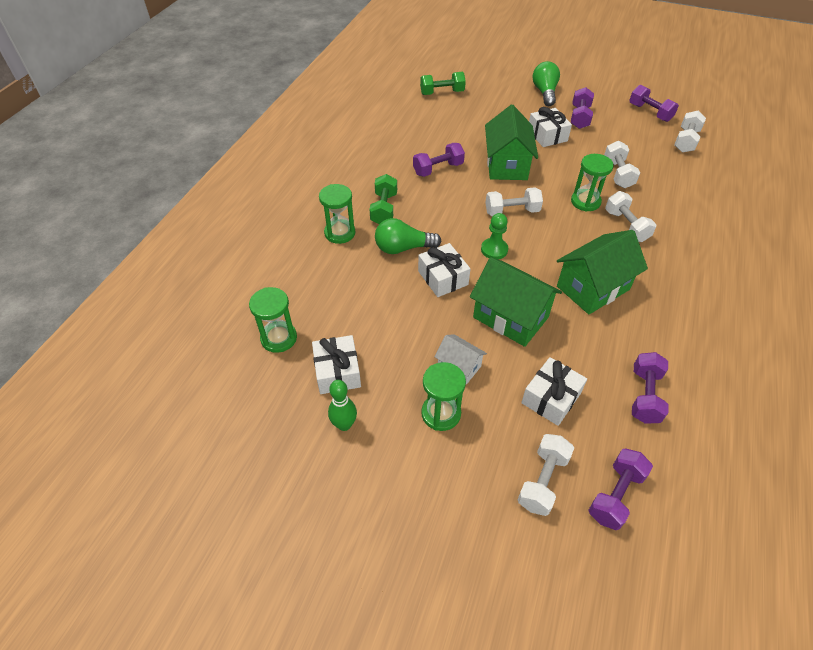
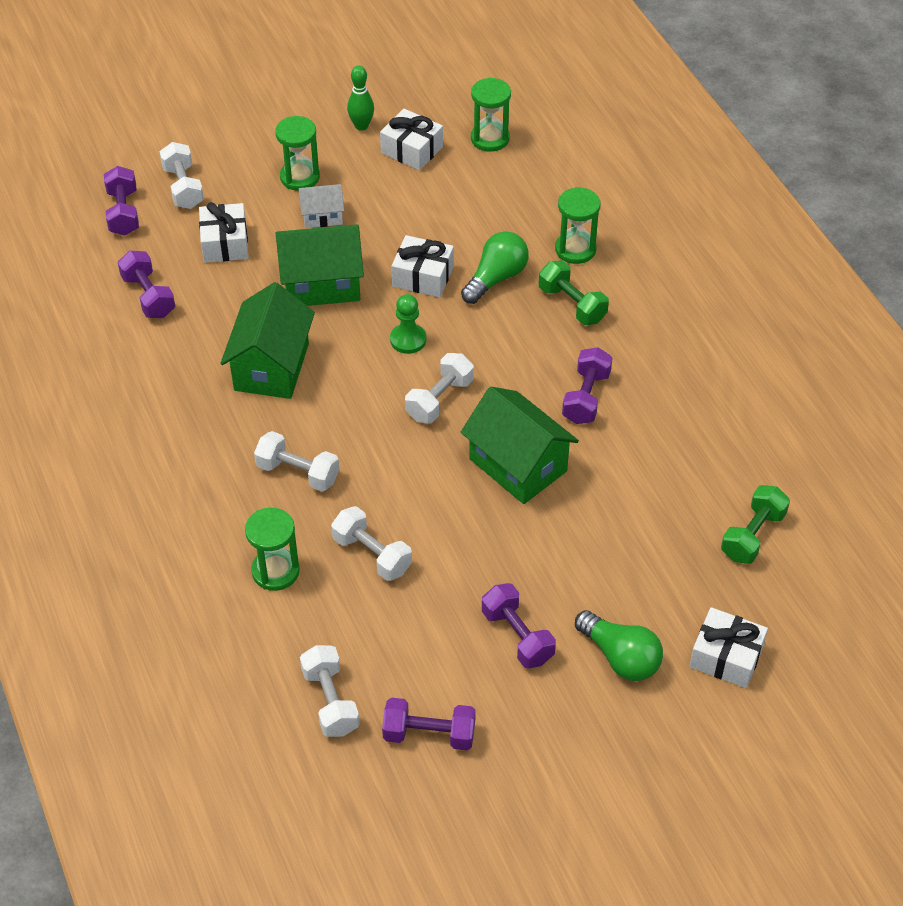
camera: 135 degrees right, 0 degrees up
white gift [529,107,572,147] -> white gift moved to [689,607,768,688]
green hourglass [571,154,614,212] -> green hourglass moved to [245,508,300,591]

